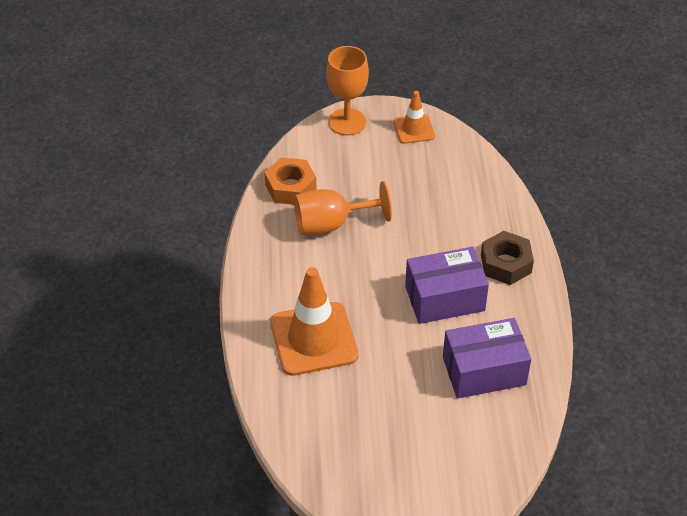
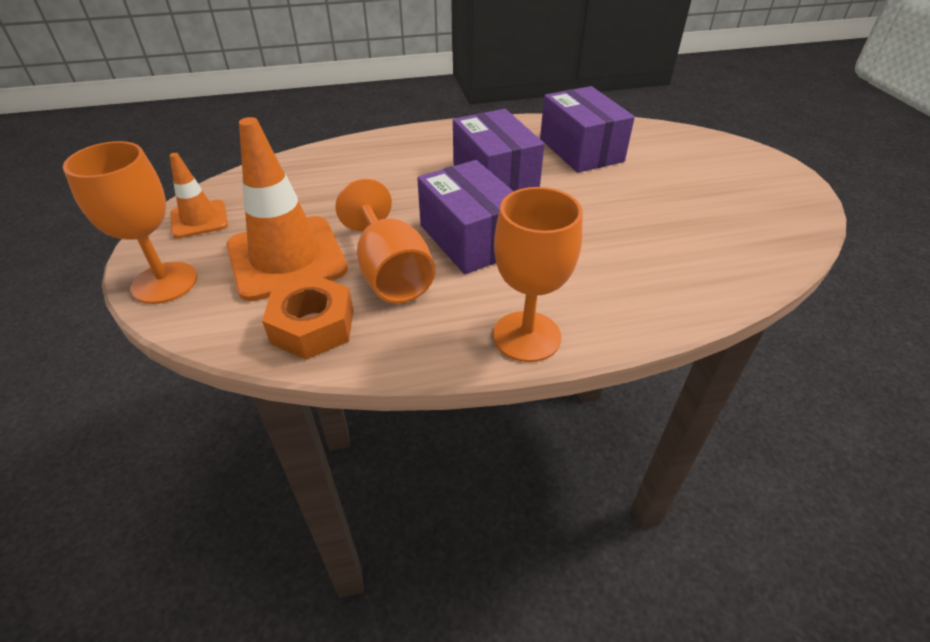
camera: 100 degrees left, 5 degrees down
orange traffic cone [270,267,358,376] -> orange traffic cone moved to [226,117,348,301]
brown nut [481,231,534,285] -> none
none -> purple box [417,160,514,274]
none -> orange goblet [493,187,583,362]

